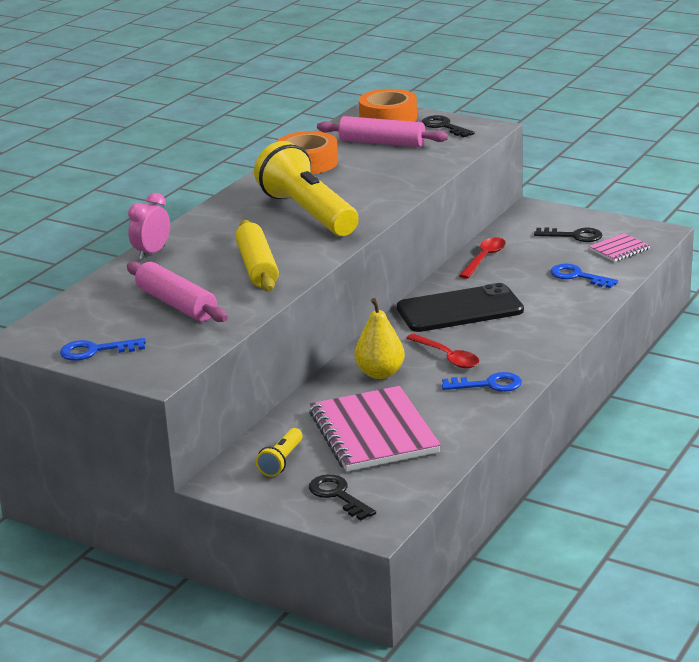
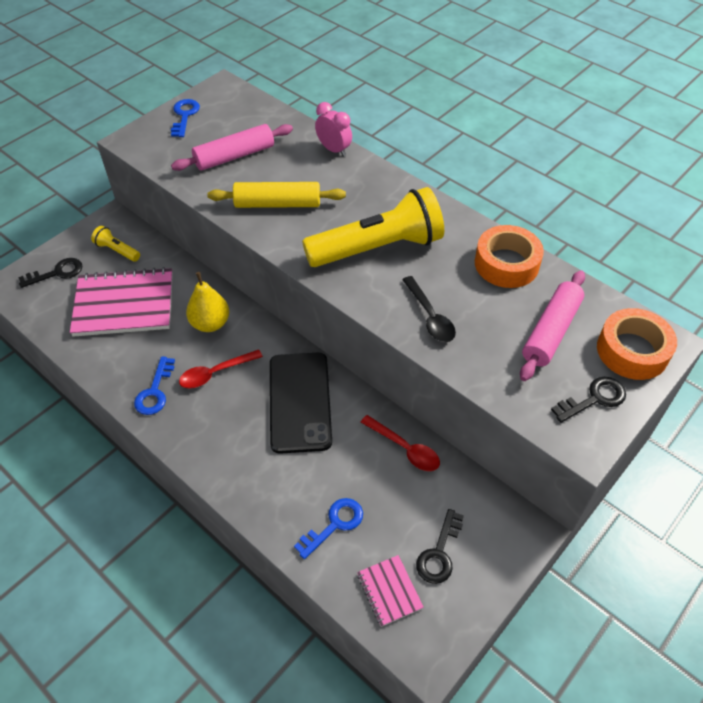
camera: 100 degrees right, 25 degrees up
none -> black spoon [402,276,456,342]

